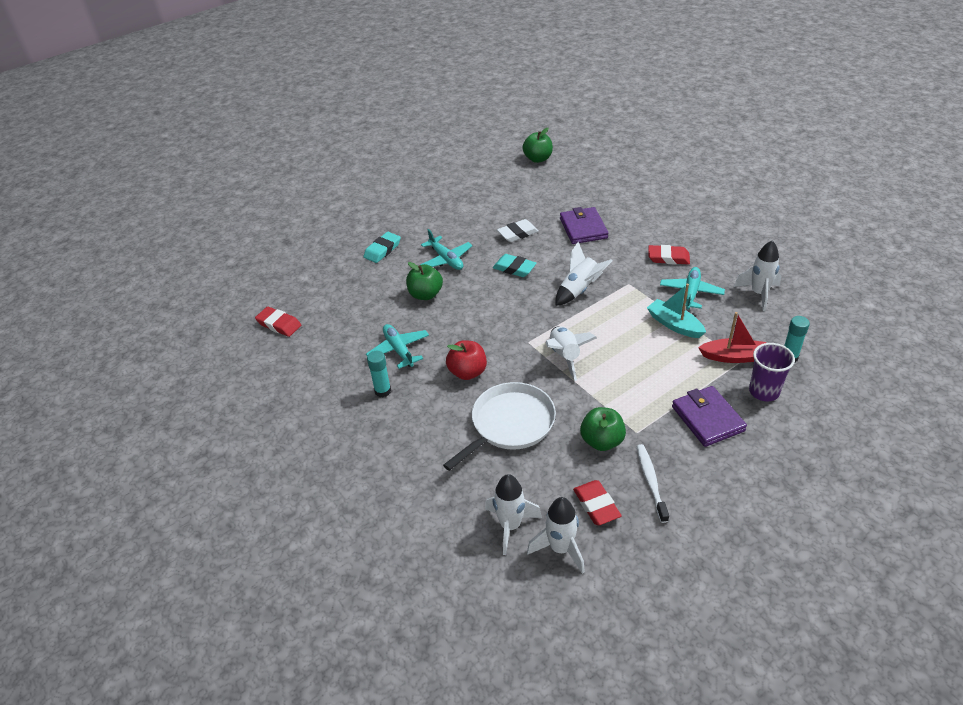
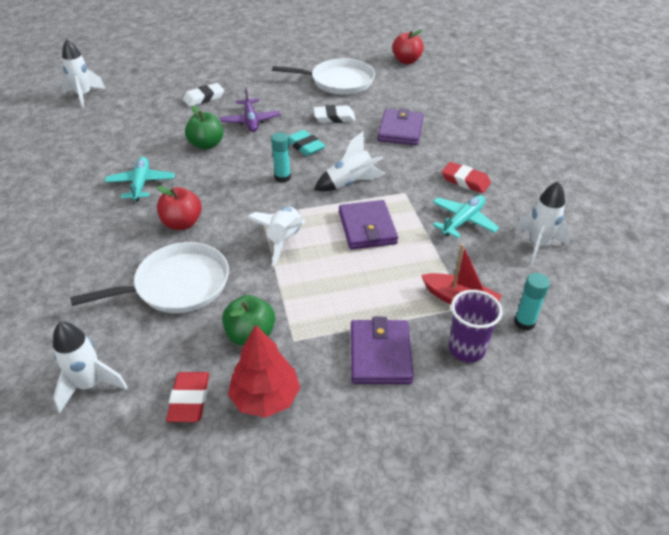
camera: 20 degrees right, 0 degrees up
red eraser [255,307,301,337] -> none
turquoise eraser [364,232,401,263] -> white eraser [183,83,224,107]
turquoise glue stick [367,351,391,397] -> turquoise glue stick moved to [271,132,291,183]
turquoise plane [420,229,473,270] -> purple plane [220,87,281,132]
green apple [522,128,553,163] -> red apple [392,30,424,64]
white rocket [527,497,585,574] -> white rocket moved to [61,39,105,108]
white toothbrush [636,444,669,523] -> red tree [228,325,300,418]
turquoise boat [647,284,706,338] -> none
none -> white pan [272,58,375,95]
none -> purple wallet [339,200,398,250]

